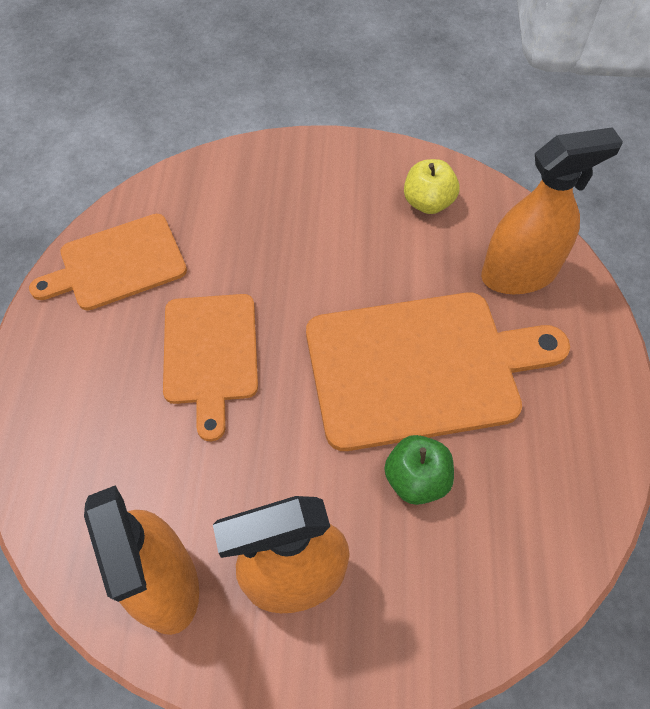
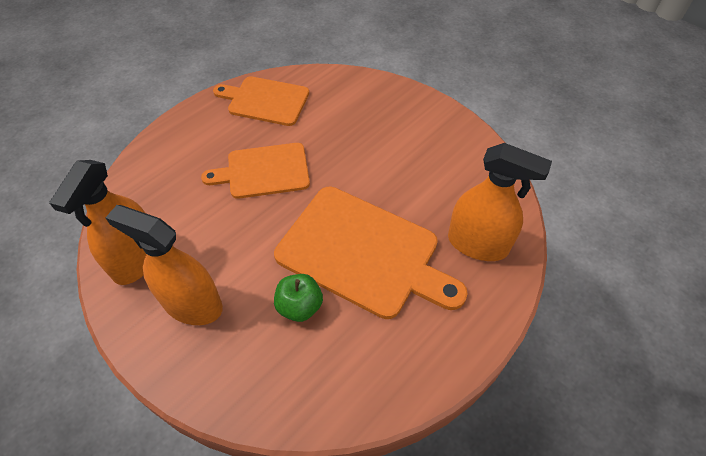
camera: 40 degrees right, 5 degrees down
orange cutting board [163,294,258,441] -> orange cutting board turned 45 degrees clockwise [201,143,310,199]
yellow apple [404,159,460,214] -> none

